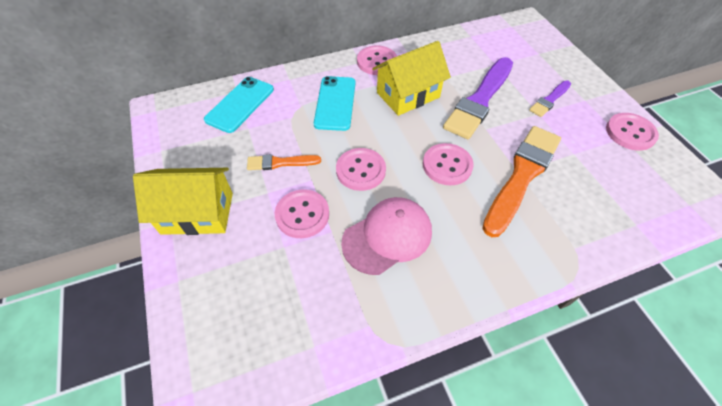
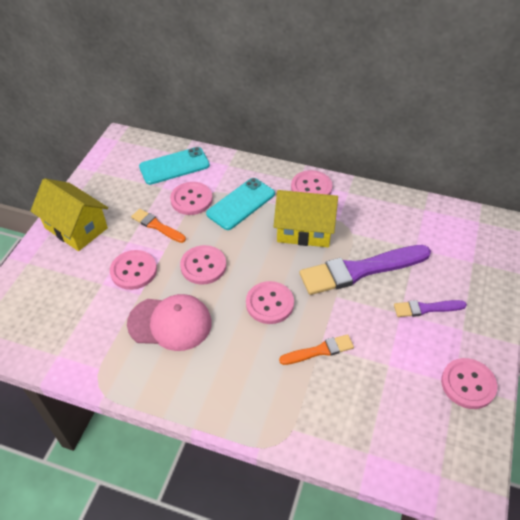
camera: 40 degrees right, 5 degrees down
orange brush [482,126,561,237] -> orange brush [279,334,354,365], size x0.50
none -> pink button [170,182,213,215]

